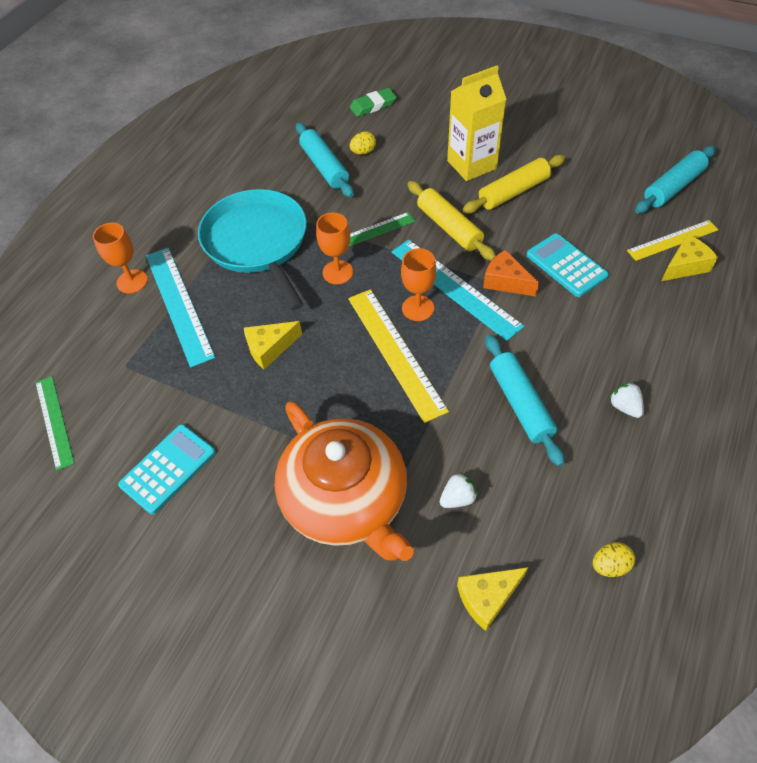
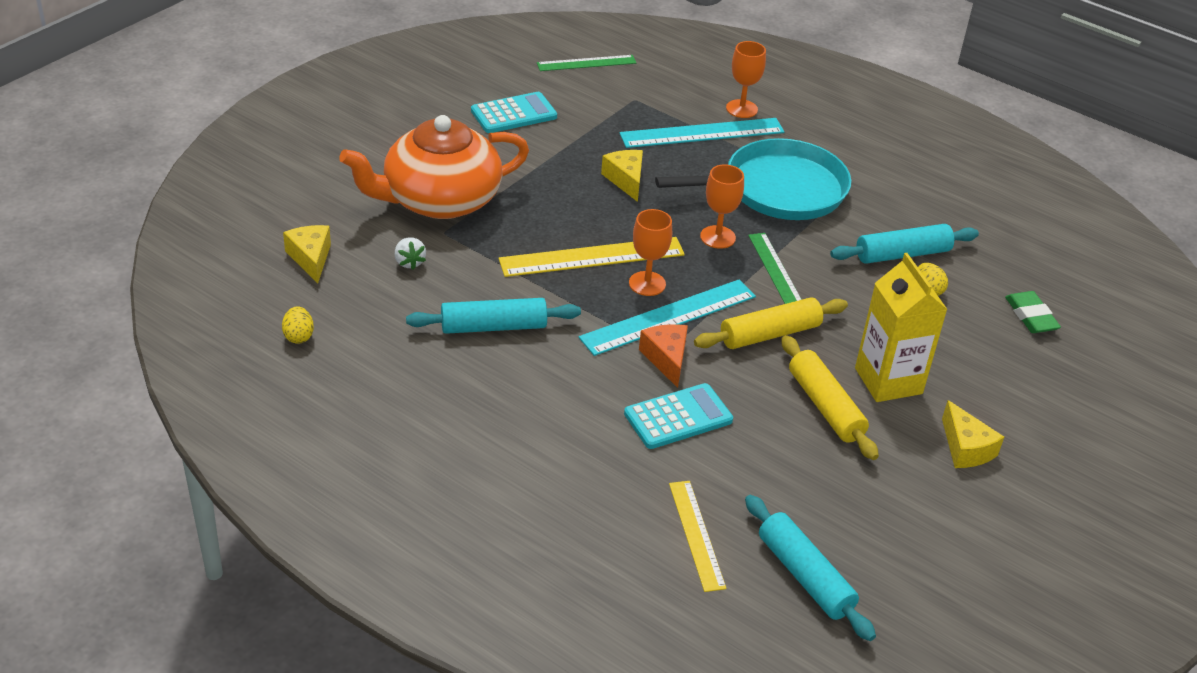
camera: 95 degrees right, 15 degrees down
turquoise calculator [118,424,216,514] -> turquoise calculator turned 75 degrees counterclockwise [471,92,557,133]
orange cheese [483,250,539,297] -> orange cheese turned 60 degrees counterclockwise [639,324,688,388]
white strawberry [609,382,644,418] -> none
yellow cheese [661,234,718,281] -> yellow cheese moved to [942,400,1004,468]

